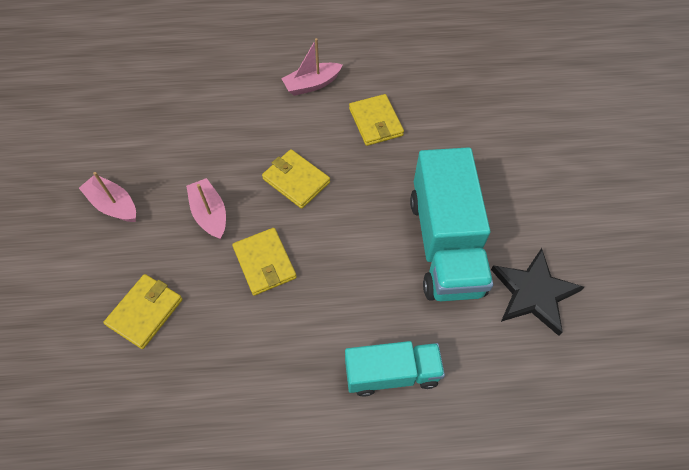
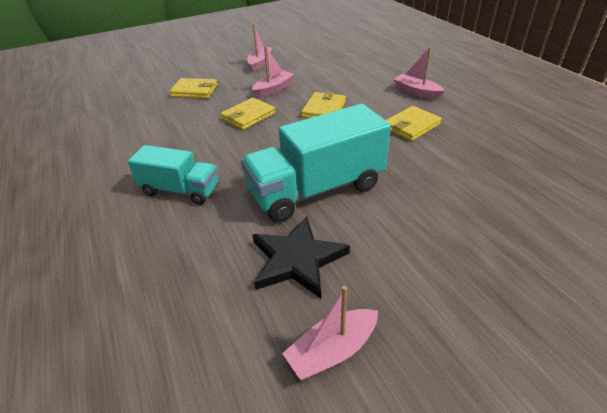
camera: 70 degrees right, 20 degrees down
turquoise truck [345,341,445,397] -> turquoise truck turned 45 degrees counterclockwise [128,145,219,205]
none -> pink boat [282,286,378,380]

